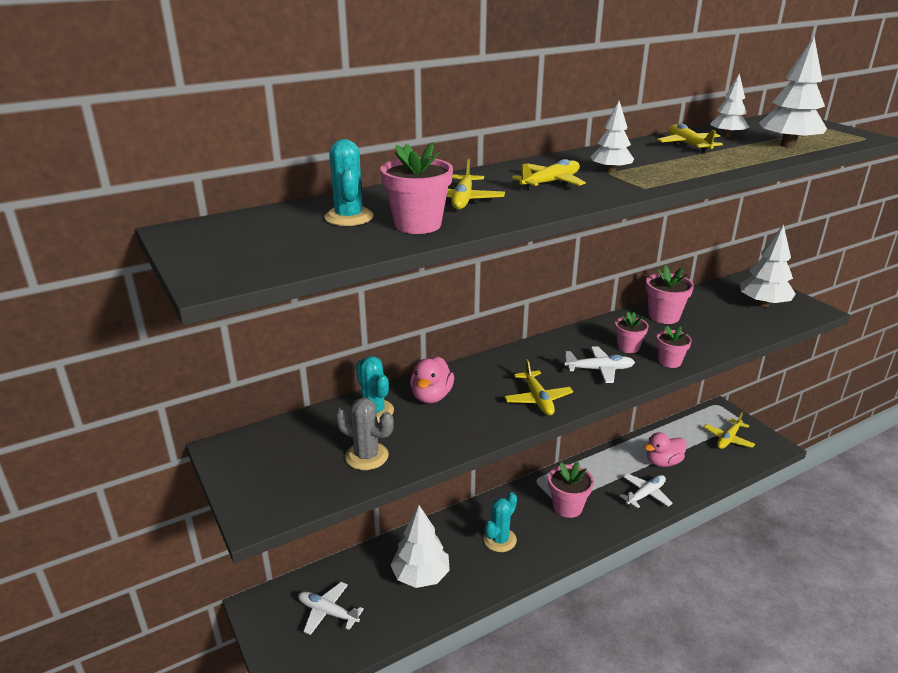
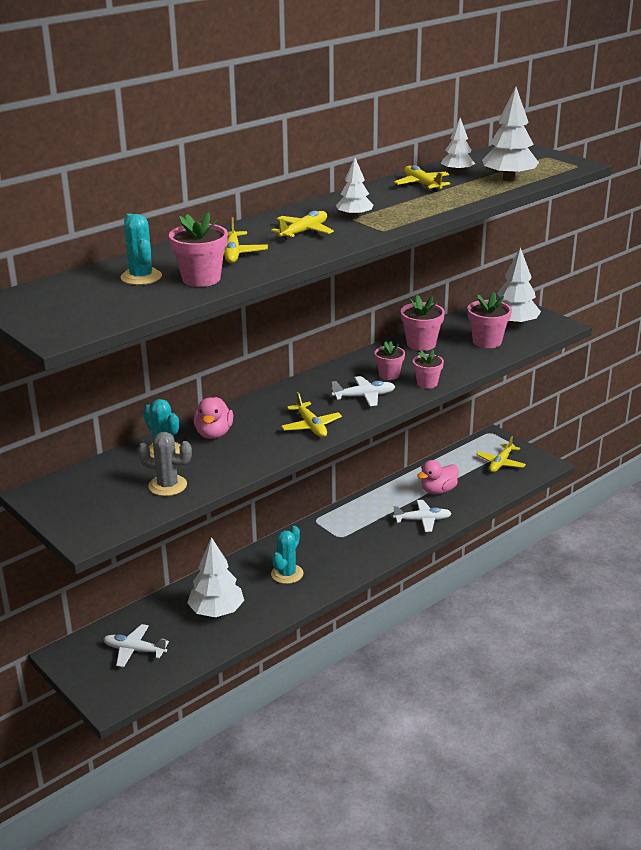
camera: 10 degrees left, 0 degrees up
pink flower pot [548,462,594,518] -> pink flower pot moved to [467,292,512,348]
white plane [620,474,673,508] -> white plane turned 45 degrees clockwise [393,500,452,532]

